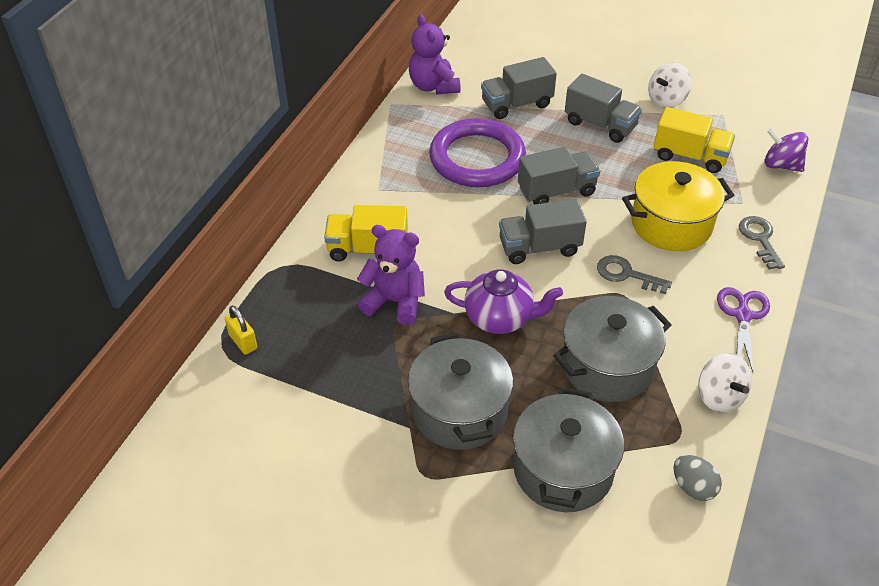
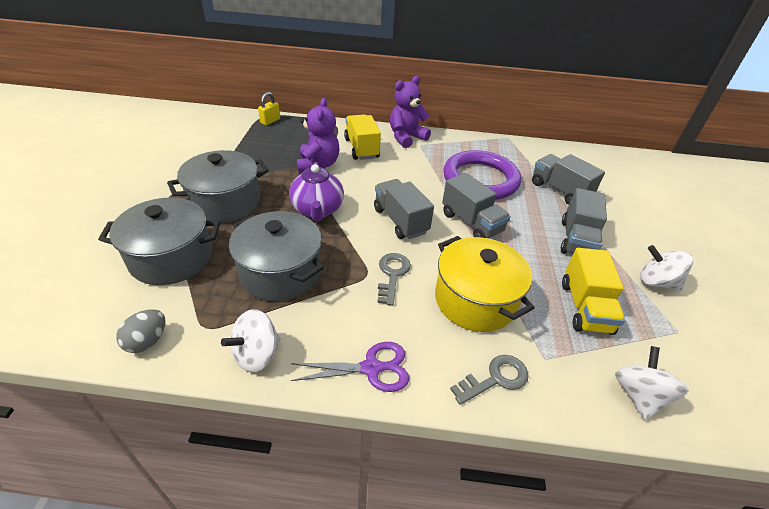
camera: 70 degrees right, 5 degrees down
purple teddy bear [409,15,460,94] -> purple teddy bear moved to [390,76,431,148]
purple spinning top [764,128,808,172] -> white spinning top [615,346,689,420]

